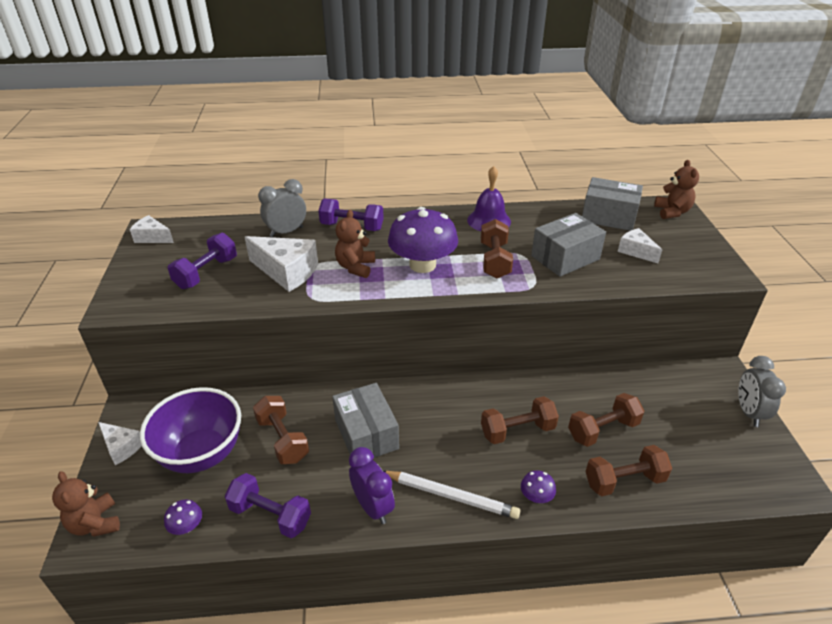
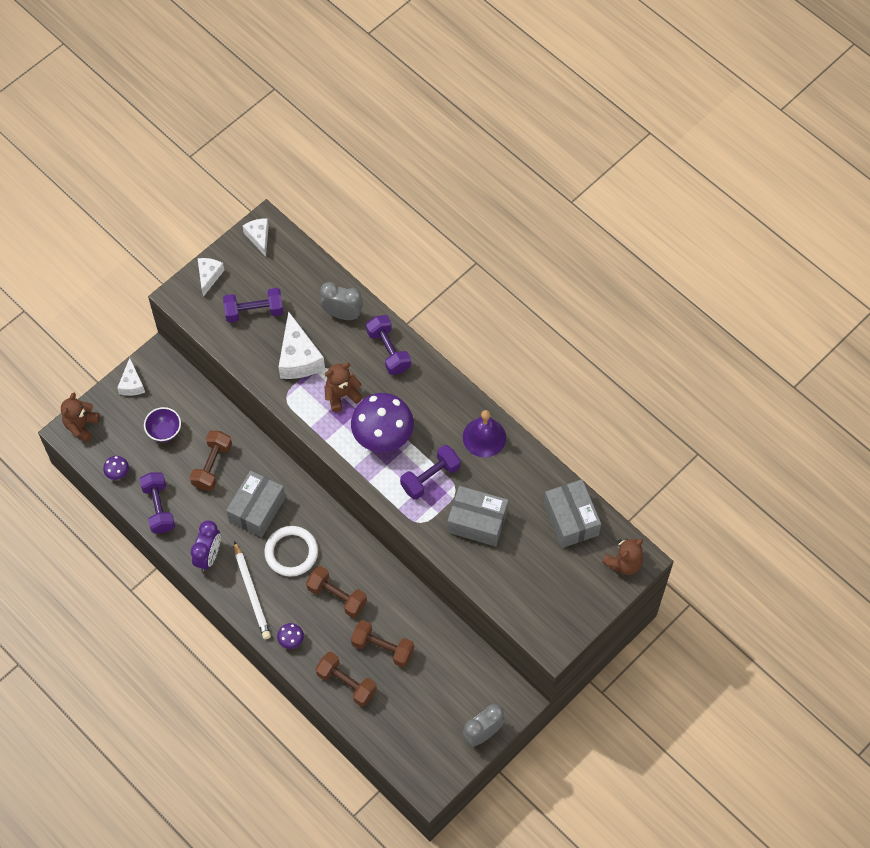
camera: 50 degrees right, 25 degrees up
purple bowl [140,387,241,473] -> purple bowl [144,407,181,442], size x0.51
brown dumbbell [481,219,513,278] -> purple dumbbell [400,445,461,500]
white cheese [618,228,662,263] -> white cheese moved to [197,258,224,297]
none -> white ring [264,526,318,577]

